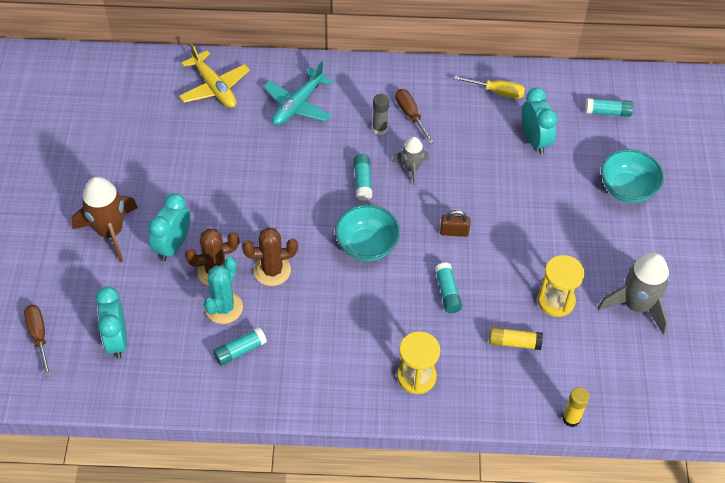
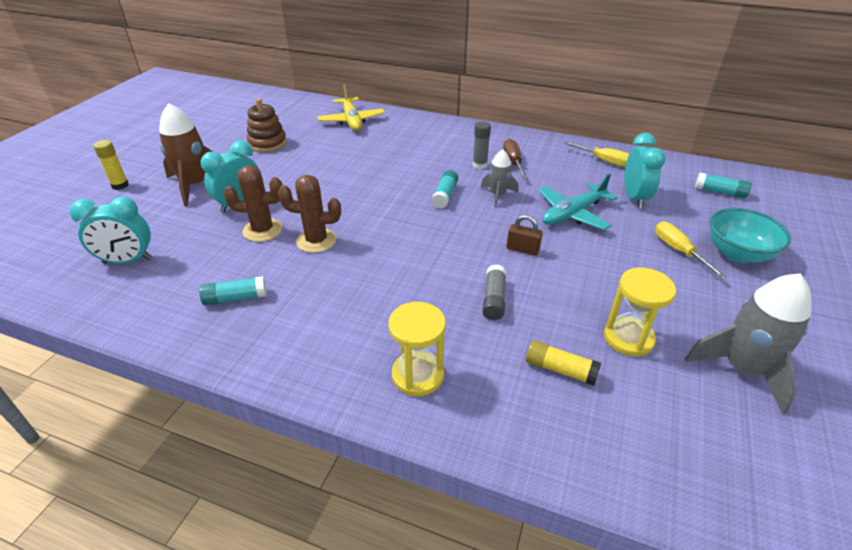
camera: 20 degrees right, 15 degrees down
brown screwdriver [24,305,51,377] -> none
turquoise clock [96,286,127,359] -> turquoise clock turned 105 degrees counterclockwise [69,197,152,264]
turquoise cactus [204,257,243,324] -> none
turquoise plane [263,61,333,126] -> turquoise plane moved to [539,173,618,230]
turquoise bowl [335,204,400,262] -> none
turquoise glue stick [435,262,462,313] -> grey glue stick [482,265,506,320]
yellow glue stick [563,387,590,427] -> yellow glue stick moved to [93,140,129,190]
none -> brown stacking toy [247,98,287,152]
none -> yellow screwdriver [655,222,727,279]

